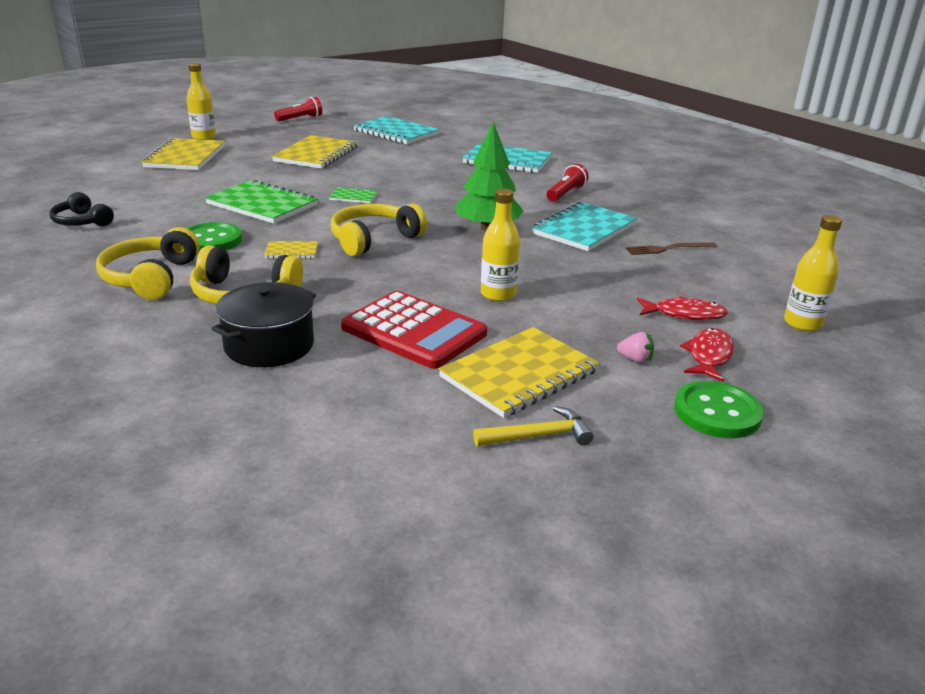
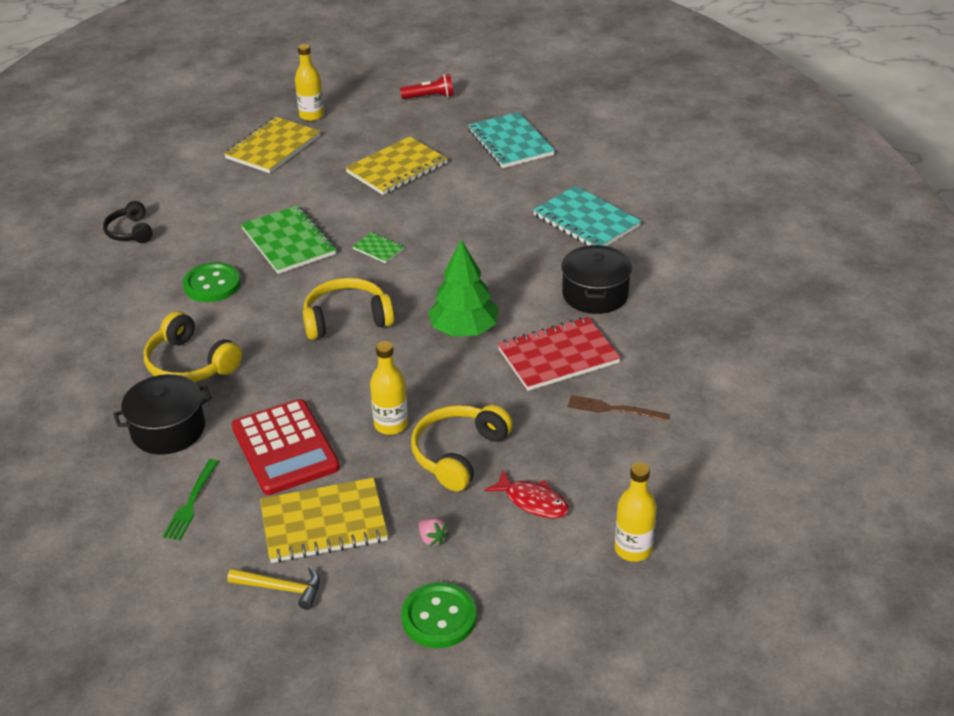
camera: 30 degrees right, 10 degrees up
yellow headphones [96,227,200,300] -> yellow headphones moved to [411,405,513,491]
yellow notebook [264,241,318,259] -> none
turquoise notebook [531,201,638,251] -> red notebook [498,317,621,391]
red flashlight [546,164,589,202] -> black pot [561,245,632,314]
red fish [680,328,734,382] -> none
none -> green fork [163,459,219,540]

